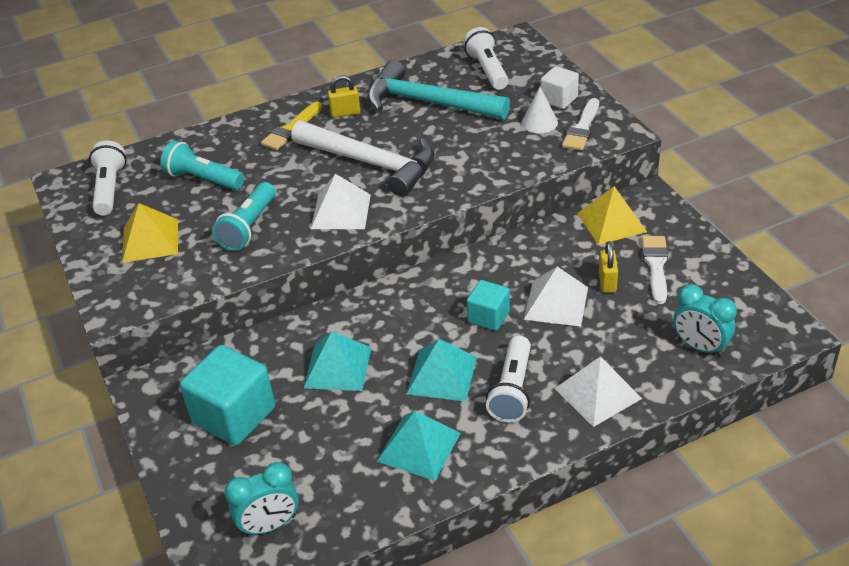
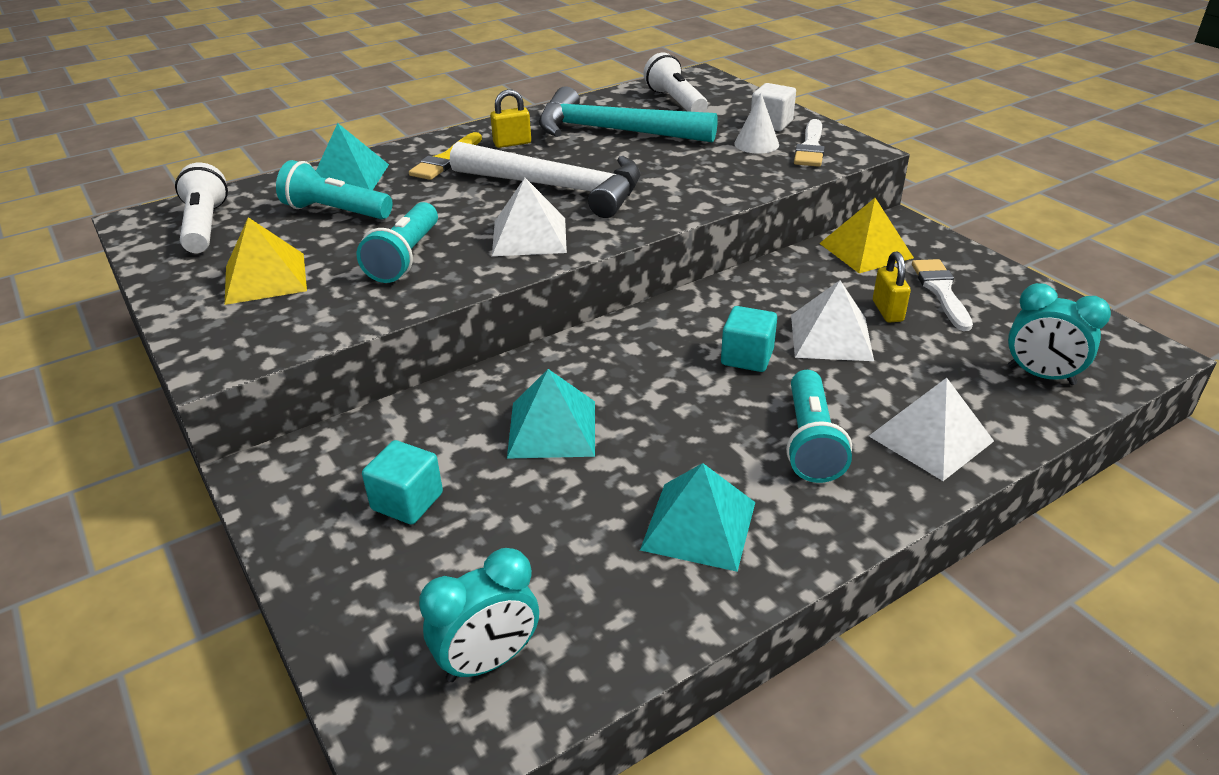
camera: 10 degrees left, 5 degrees down
turquoise cube [180,345,275,446] -> turquoise cube [362,440,443,525], size x0.57
turquoise pyramid [406,339,477,402] -> turquoise pyramid moved to [316,123,389,190]
white flashlight [486,336,531,422] -> turquoise flashlight [786,370,852,483]

